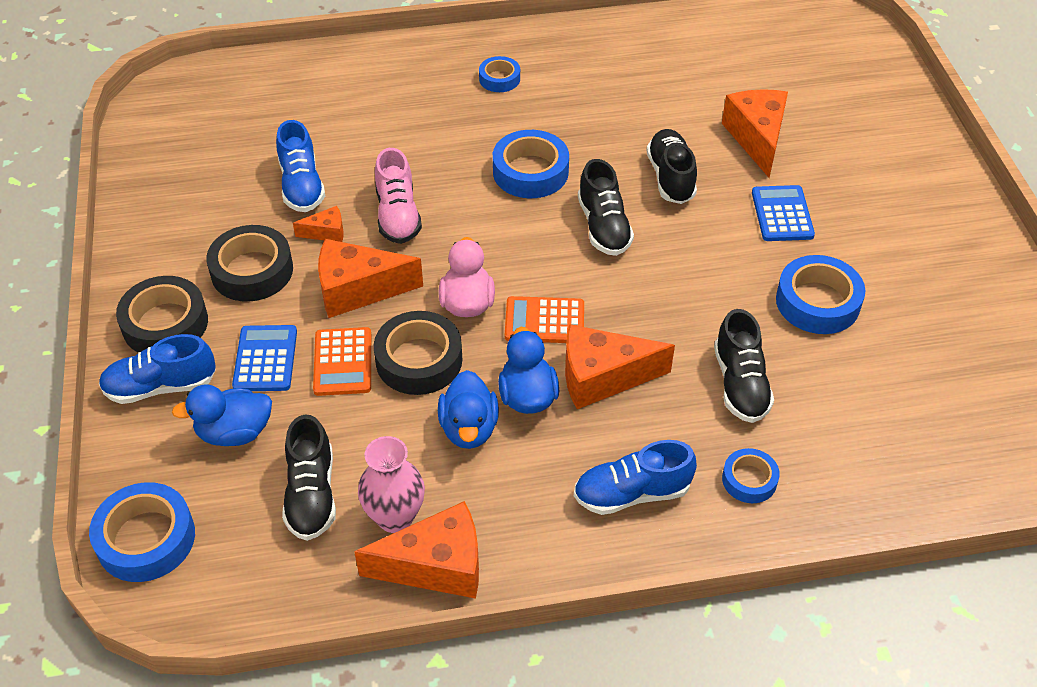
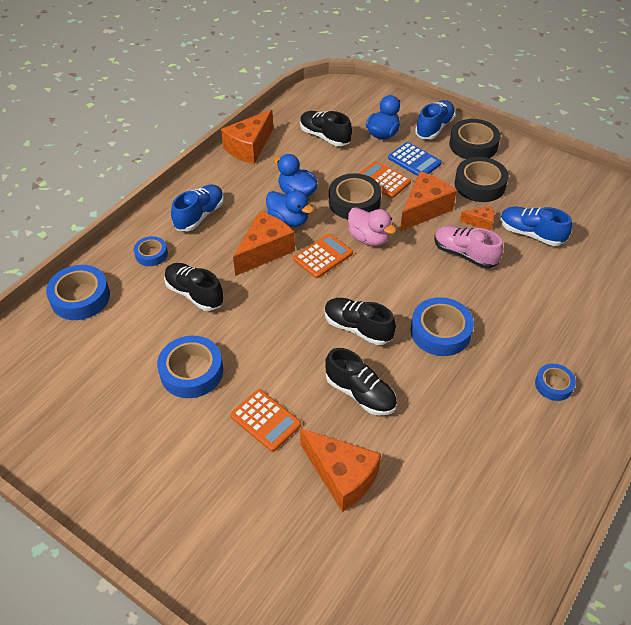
camera: 135 degrees right, 0 degrees up
blue tape [89,482,195,582] -> blue tape moved to [46,265,110,320]
orange cheese [293,206,344,242] -> orange cheese turned 120 degrees counterclockwise [460,206,494,231]
pink vase [358,436,425,533] -> none
blue calculator [752,185,815,241] -> orange calculator [230,389,301,452]

